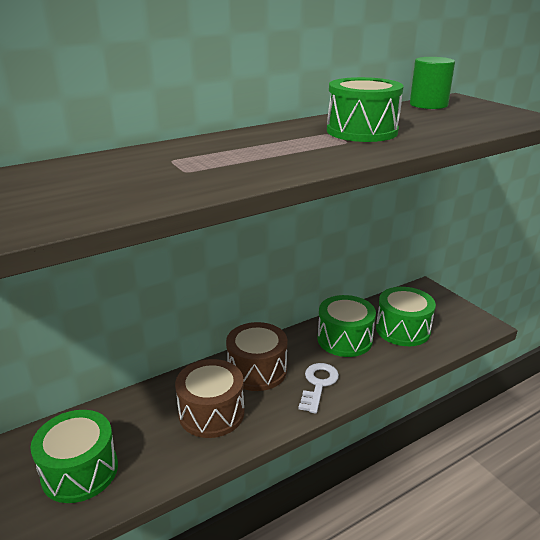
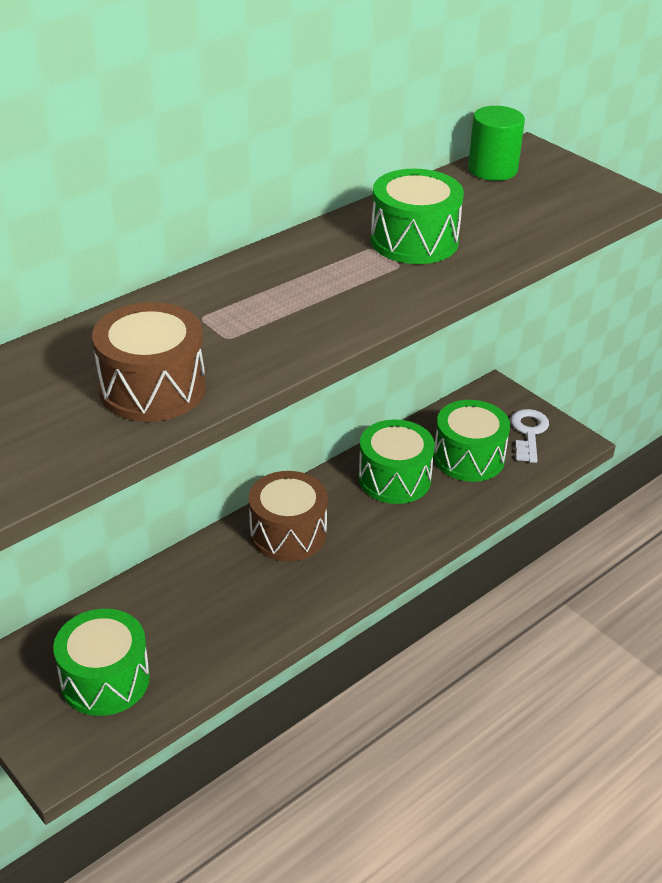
camera: 10 degrees left, 10 degrees up
brown drum [175,359,245,438] -> brown drum moved to [92,302,206,422]
white key [298,363,339,414] -> white key moved to [511,409,549,463]

